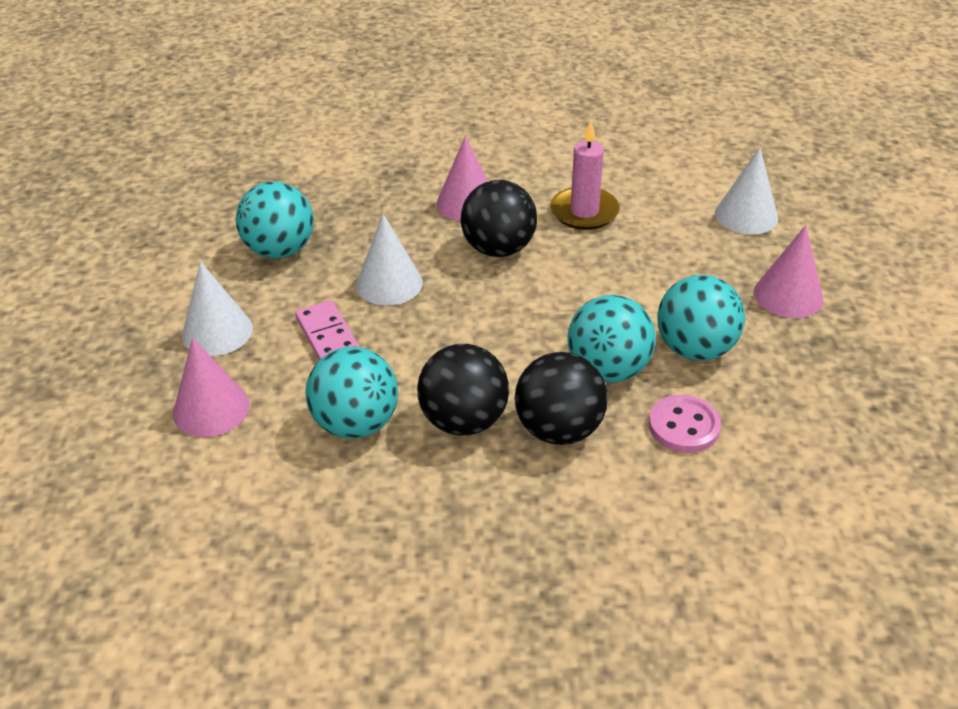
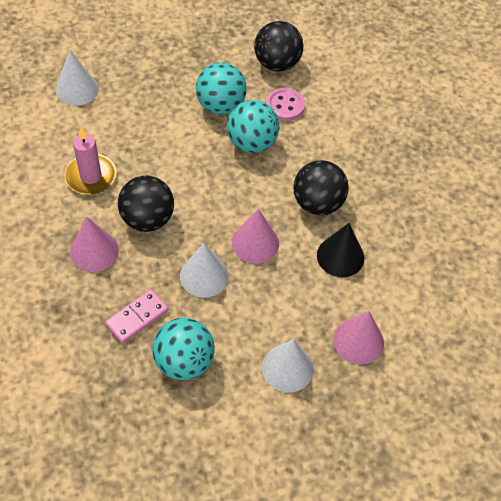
camera: 110 degrees left, 15 degrees up
pink domino [295,300,360,360] -> pink domino moved to [105,289,168,343]
turquoise ball [305,347,398,439] -> black cone [317,223,364,277]
black ball [515,352,608,445] -> black ball moved to [254,21,303,72]
pink cone [754,225,823,318] -> pink cone moved to [232,209,279,264]

